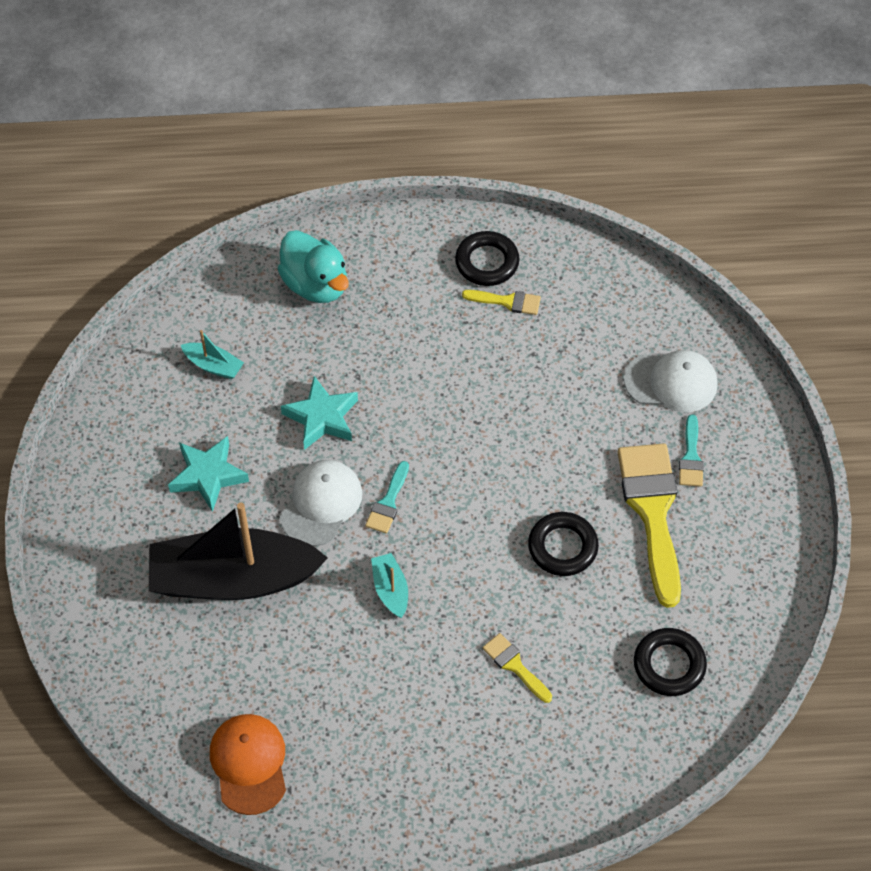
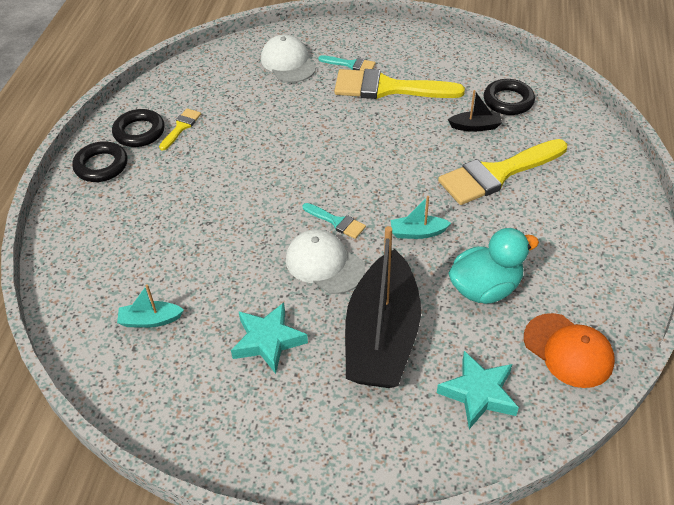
camera: 75 degrees left, 10 degrees down
turquoise boat [181,330,244,379] -> turquoise boat turned 135 degrees counterclockwise [117,284,184,328]
orange cap [210,714,286,815] -> orange cap turned 135 degrees counterclockwise [524,313,615,388]
turquoise duck [278,230,349,303] -> turquoise duck moved to [449,228,539,304]
turquoise star [281,376,358,450] -> turquoise star moved to [437,351,519,429]
yellow brush [482,633,552,703] -> yellow brush [438,139,567,205], size x2.15
black ring [528,512,599,576] -> black ring moved to [72,141,127,182]
white cap [624,350,718,412] -> white cap turned 45 degrees counterclockwise [261,34,316,83]
none -> black boat [448,90,502,132]

